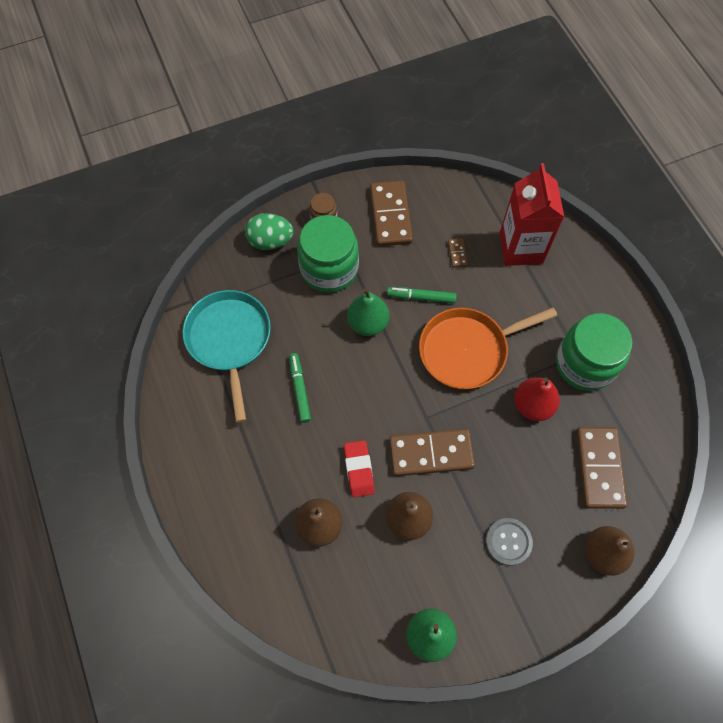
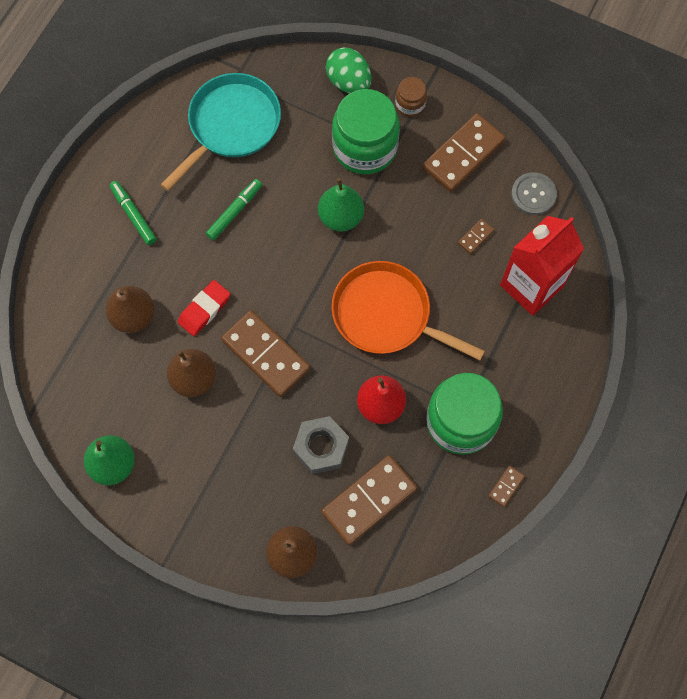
camera: 50 degrees right, 5 degrees up
green marker [387,287,457,303] -> green marker moved to [110,181,157,245]
grey button [486,518,533,566] -> grey button moved to [511,172,557,215]
none -> grey nut [293,416,349,474]
none -> brown domino [488,465,525,507]

